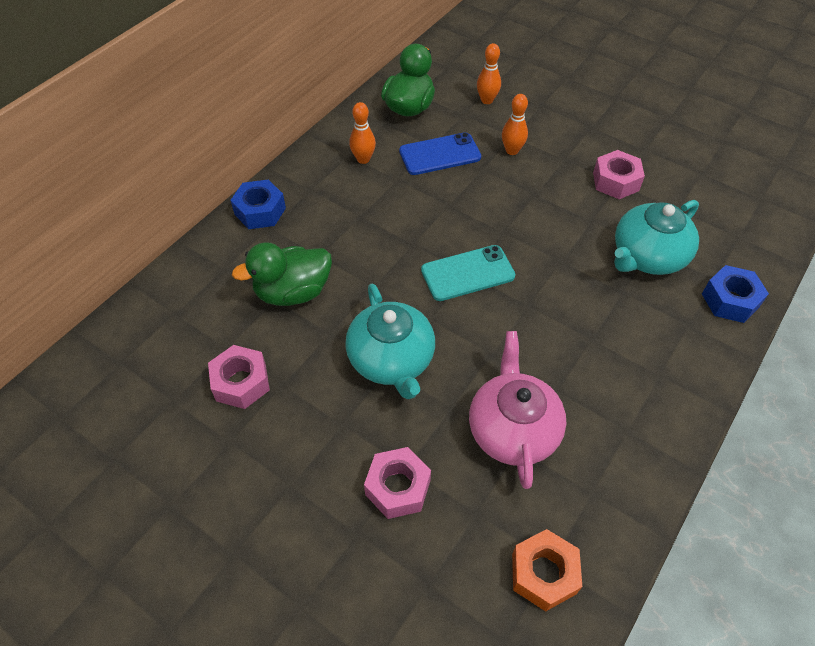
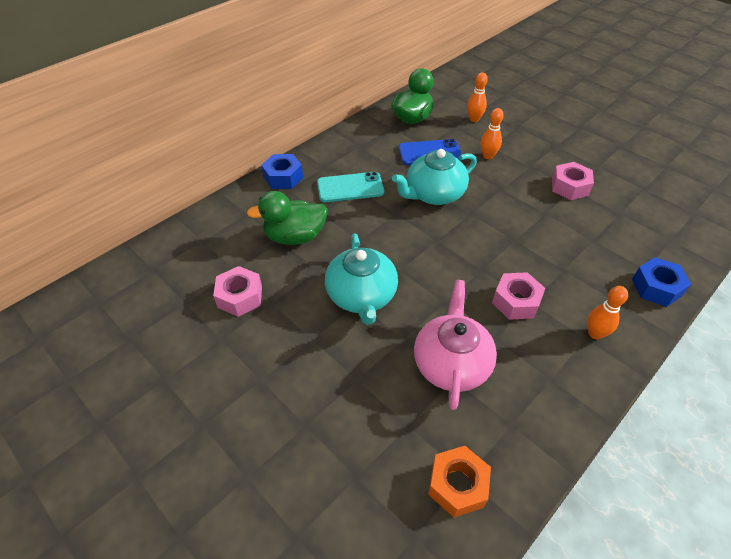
camera: 10 degrees right, 5 degrees down
orange bowling pin [349,102,376,164] -> orange bowling pin moved to [587,286,628,339]
pink nut [364,447,431,519] -> pink nut moved to [492,272,545,320]
turquoise phone [421,245,515,301] -> turquoise phone moved to [317,172,384,202]
turquoise teapot [614,200,699,275] -> turquoise teapot moved to [392,149,477,205]

